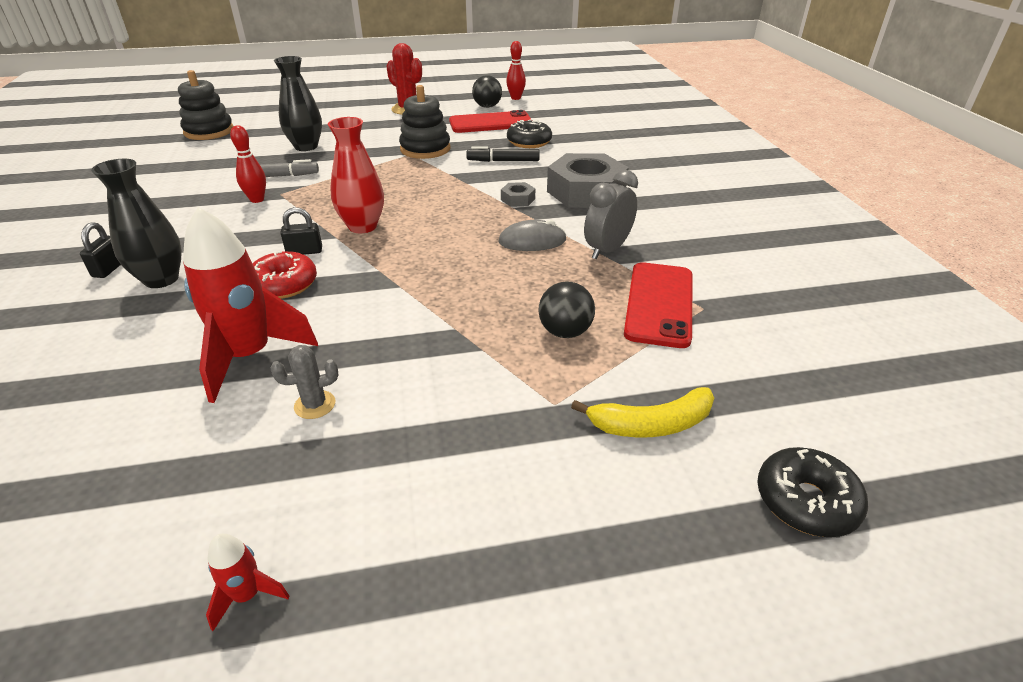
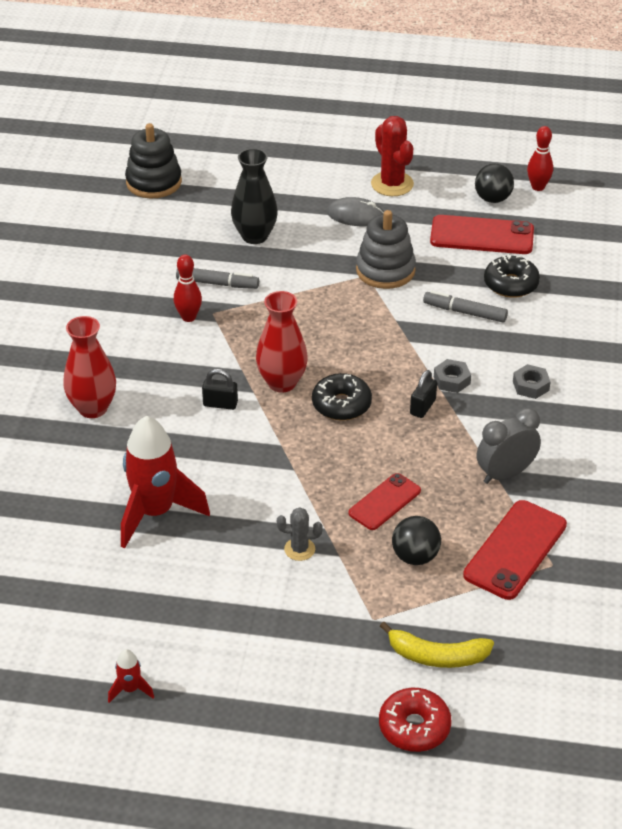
camera: 20 degrees right, 5 degrees up
black padlock [80,222,121,278] -> black padlock moved to [410,370,437,418]
black vase [91,159,182,288] -> red vase [63,316,116,418]
red donut [253,251,317,299] -> red donut moved to [379,688,451,752]
grey cactus [271,345,338,419] -> grey cactus moved to [277,508,323,561]
black stacking toy [399,85,451,159] -> grey stacking toy [356,210,416,289]
black marker [466,146,540,162] -> grey marker [423,291,508,322]
grey mouse [498,220,567,251] -> grey mouse moved to [327,197,384,226]
grey nut [547,153,629,208] -> grey nut [513,364,551,399], size x0.43
black donut [757,447,868,537] -> black donut moved to [312,373,372,421]
none -> red phone [349,473,421,530]

